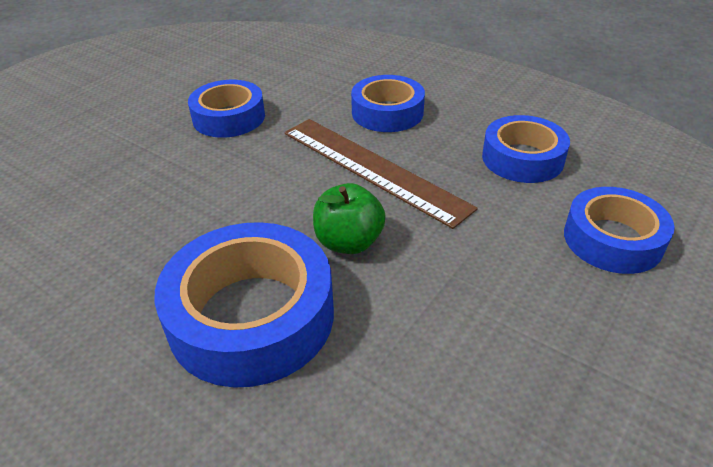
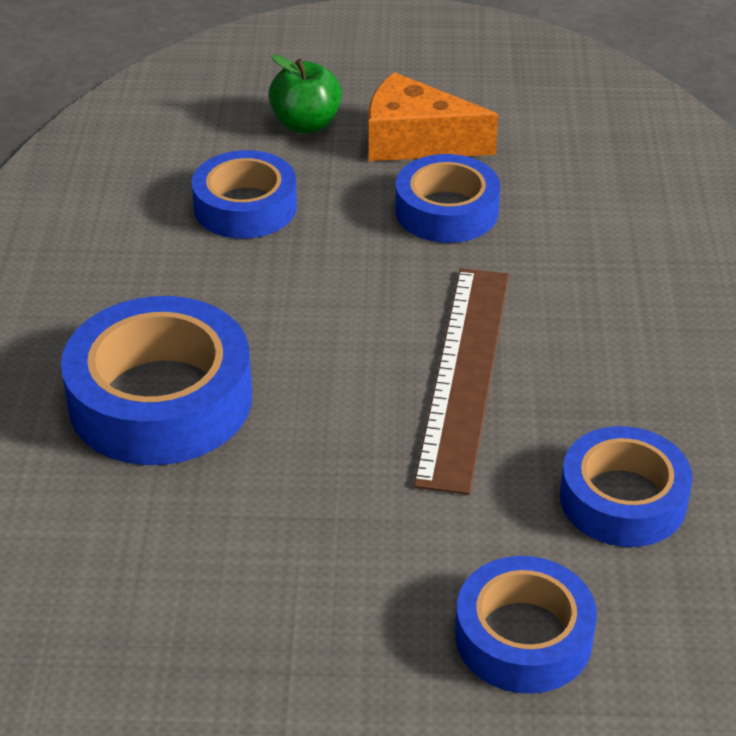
camera: 55 degrees right, 0 degrees up
green apple [313,183,386,254] -> green apple moved to [268,54,342,133]
blue tape [351,75,425,132] -> blue tape moved to [191,150,297,239]
none -> orange cheese [368,72,498,161]

